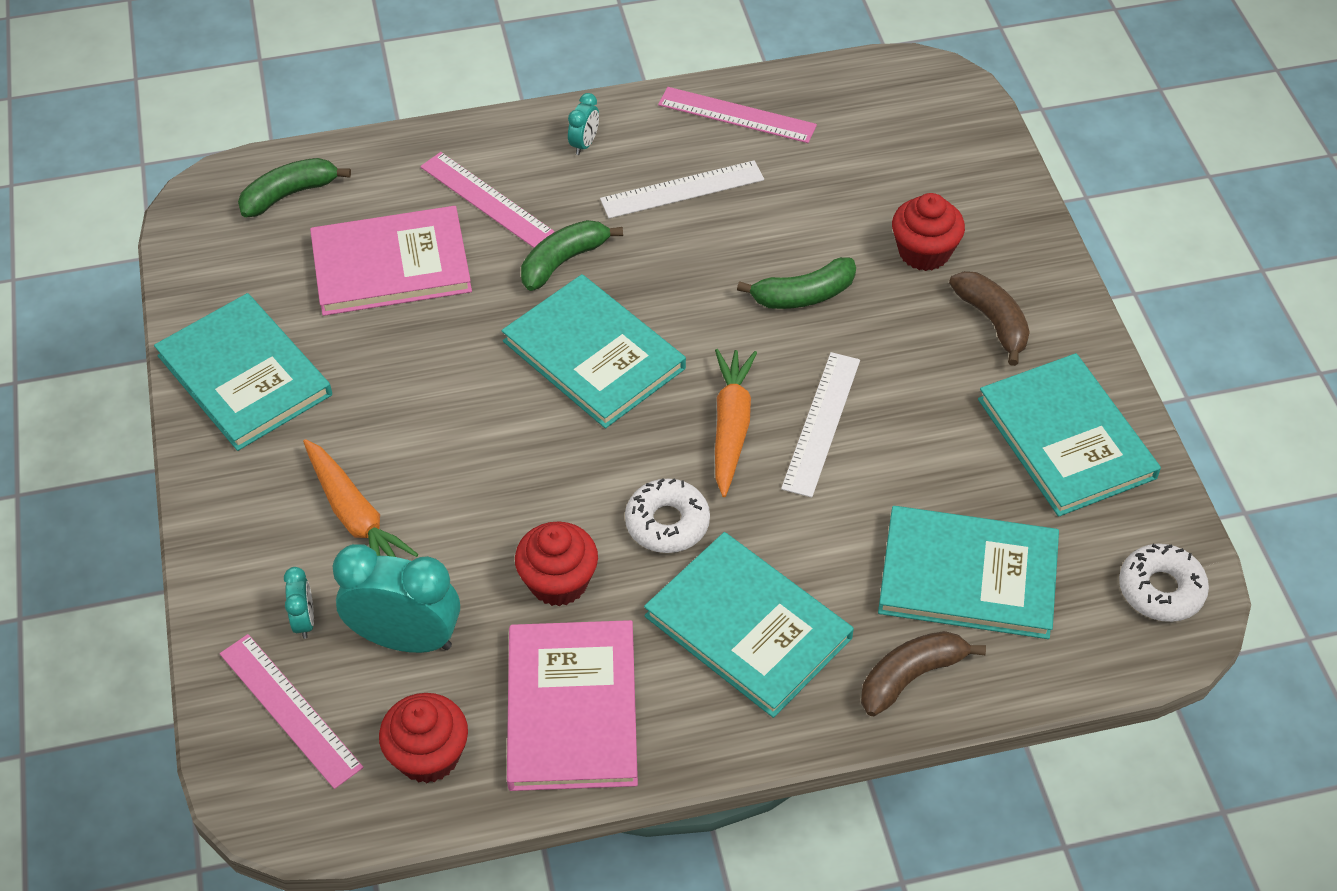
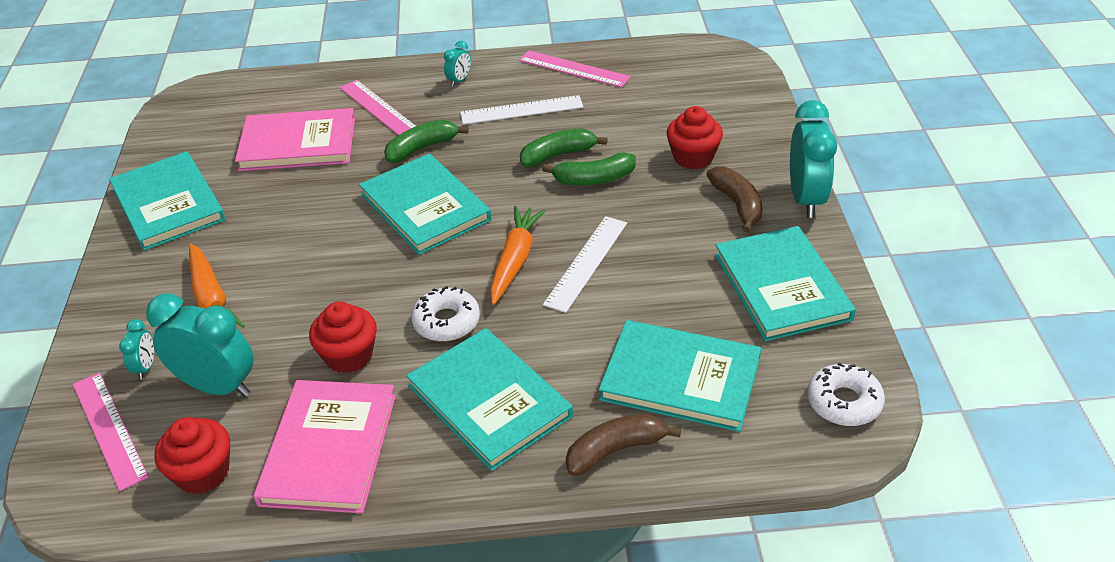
camera: 10 degrees right, 10 degrees down
green banana [238,158,351,217] -> green banana moved to [520,128,608,167]
none -> turquoise clock [790,100,837,218]

